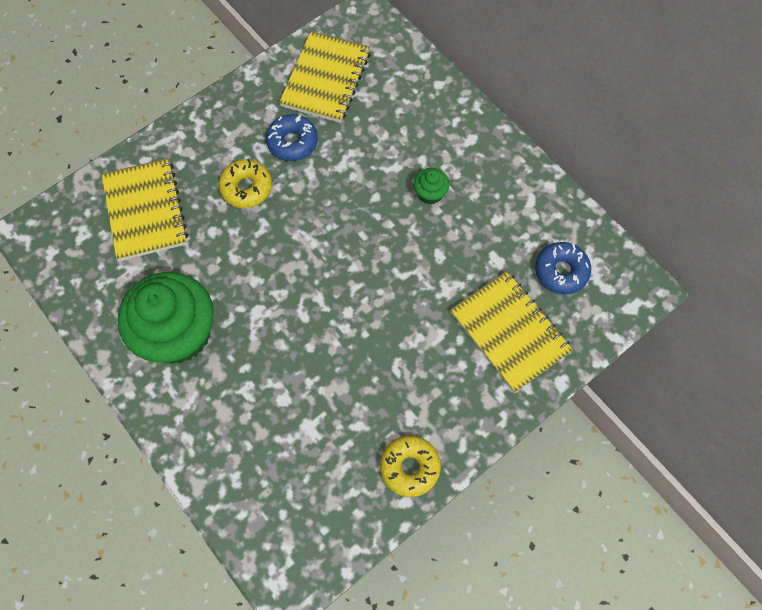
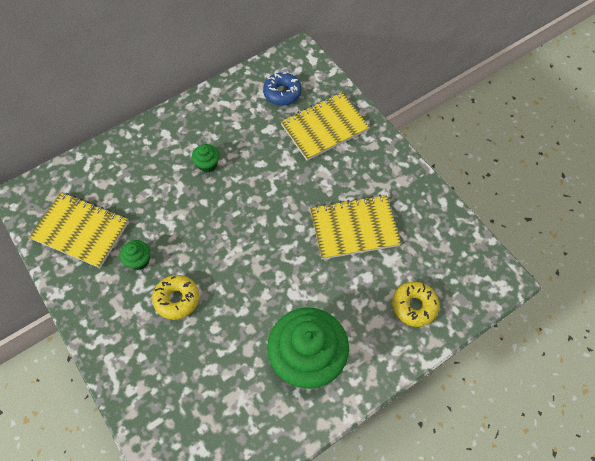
camera: 85 degrees left, 5 degrees down
yellow notebook [101,158,188,261] -> yellow notebook moved to [310,195,401,259]
blue donut [266,114,318,161] -> green cupcake [120,240,150,270]
yellow donut [380,436,441,497] -> yellow donut moved to [392,282,439,327]

